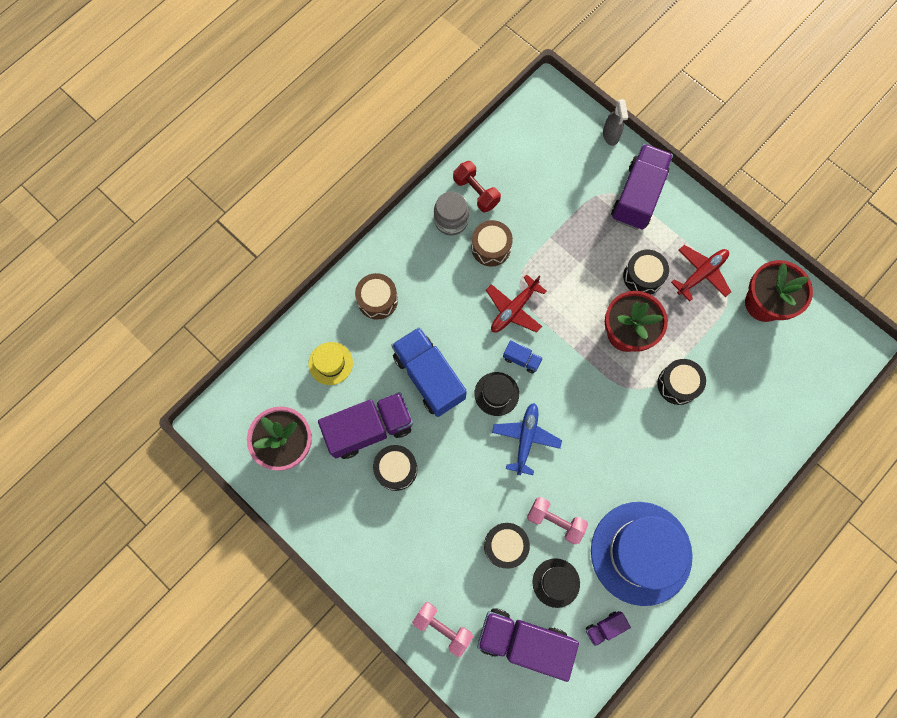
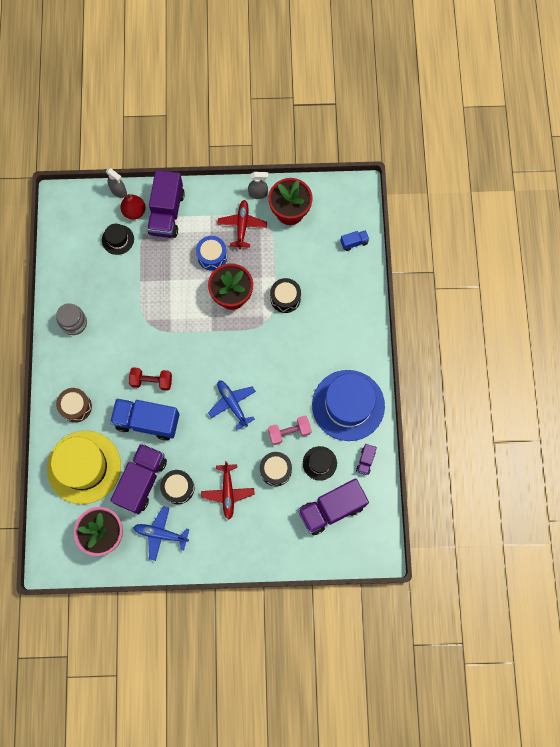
camera: 45 degrees left, 0 degrees up
yellow hat [308,342,353,385] -> yellow hat [47,431,121,504], size x2.15
pink dumbbell [412,602,473,657] -> none
red dumbbell [453,161,501,213] -> red dumbbell moved to [129,367,172,391]
brown drum [471,220,513,266] -> none
black hat [474,372,519,416] -> black hat moved to [102,224,134,255]
red plane [486,274,547,333] -> red plane moved to [201,461,255,519]
blue truck [503,340,543,374] -> blue truck moved to [340,230,369,251]
purple truck [611,144,673,230] -> purple truck turned 150 degrees counterclockwise [147,170,185,238]
black drum [623,250,669,295] -> blue drum [196,236,227,271]
none -> red pear [120,194,146,220]
none -> blue plane [133,506,189,561]
none -> grey spray bottle [248,172,268,199]

